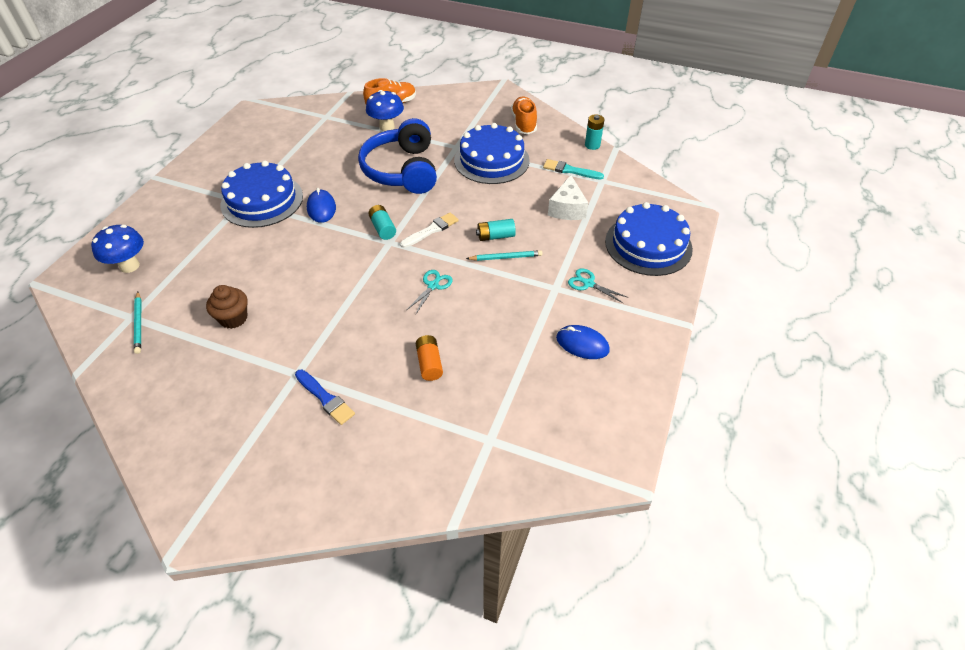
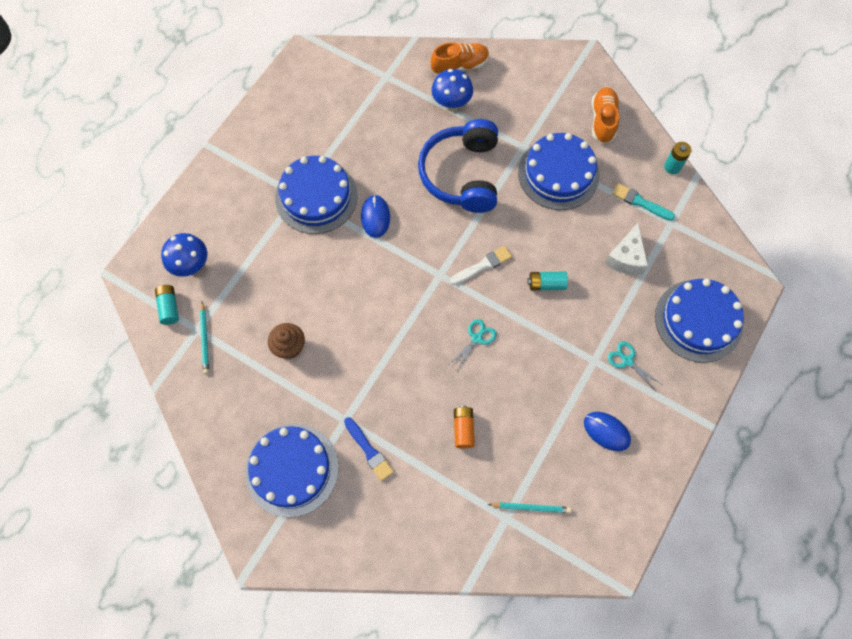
camera: 10 degrees right, 20 degrees up
turquoise battery [368,205,396,240] -> turquoise battery moved to [155,285,179,325]
turquoise pencil [466,250,543,261] -> turquoise pencil moved to [488,502,572,513]
none -> blue cake [245,424,339,517]

